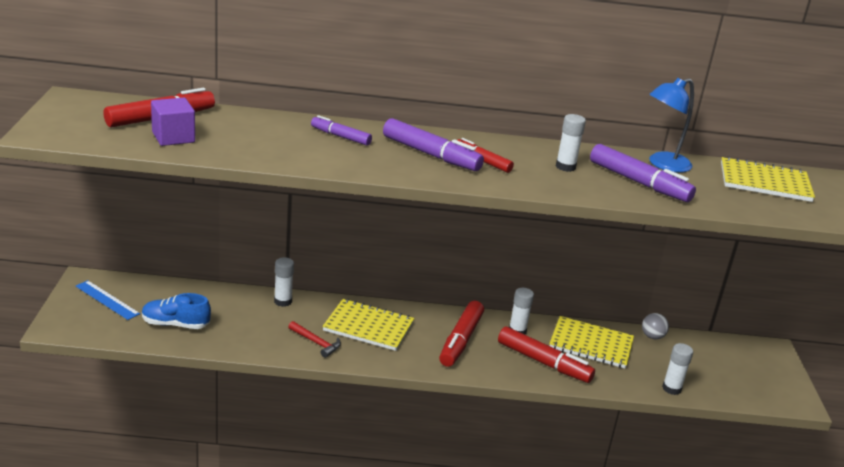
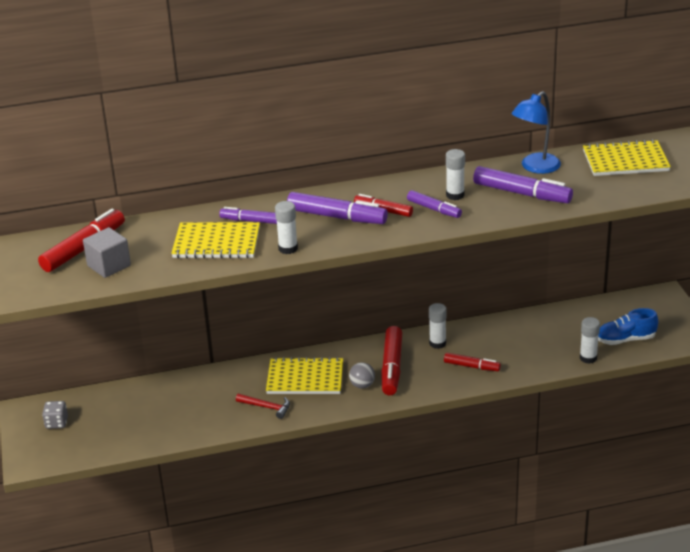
camera: 10 degrees left, 5 degrees up
blue ruler [76,280,140,320] -> grey dice [42,401,68,429]
blue shoe [142,293,211,329] -> blue shoe moved to [598,308,658,345]
purple cube [151,98,195,146] -> grey cube [83,227,131,278]
white glue stick [274,257,294,307] -> white glue stick moved to [275,201,298,254]
red marker [498,326,595,383] -> red marker [444,353,501,371], size x0.60
yellow notebook [549,316,634,368] -> yellow notebook moved to [171,222,260,258]
grey ball [642,313,669,340] -> grey ball moved to [349,362,375,388]
none -> purple marker [407,190,462,218]

